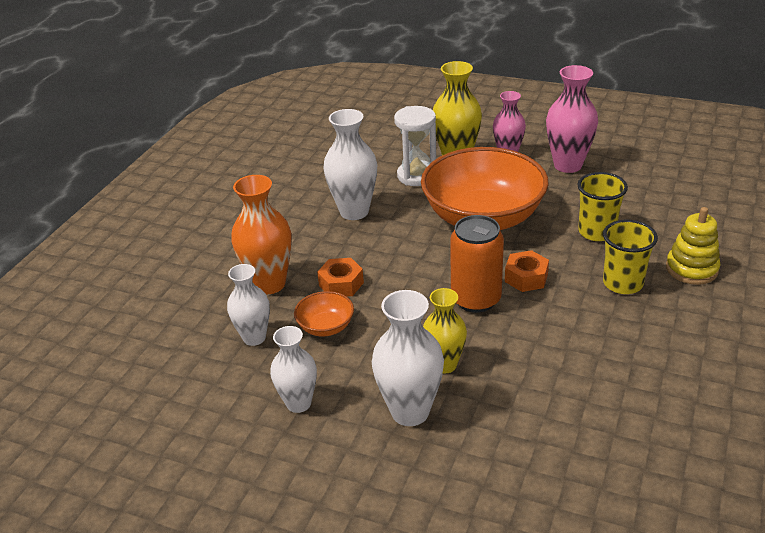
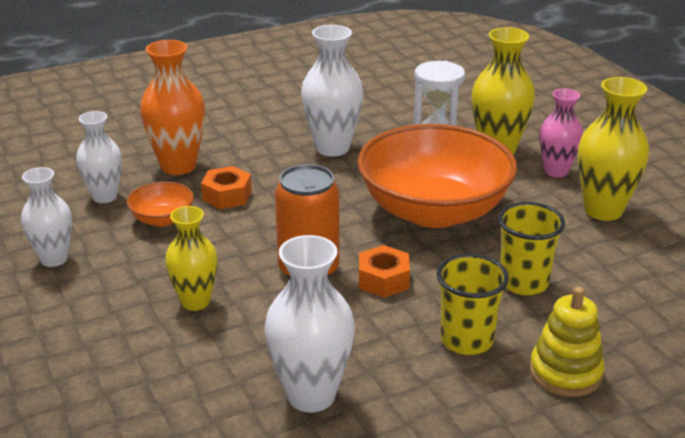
camera: 40 degrees right, 5 degrees down
white vase [372,290,444,426] -> white vase moved to [265,235,355,412]
pink vase [546,65,598,173] -> yellow vase [578,77,649,221]

